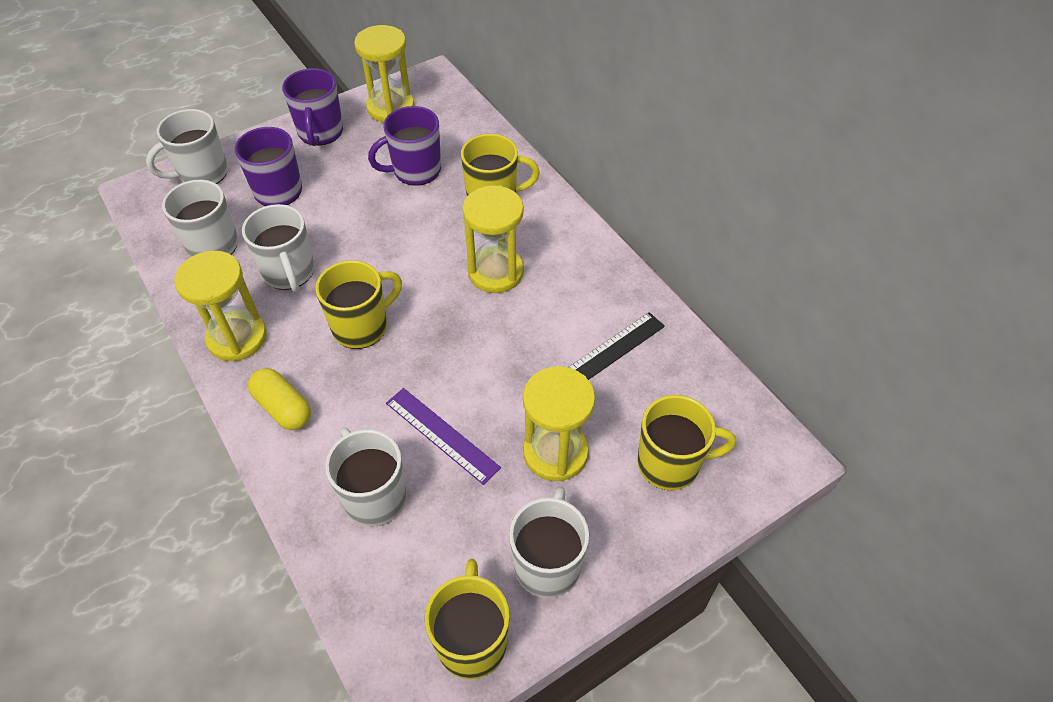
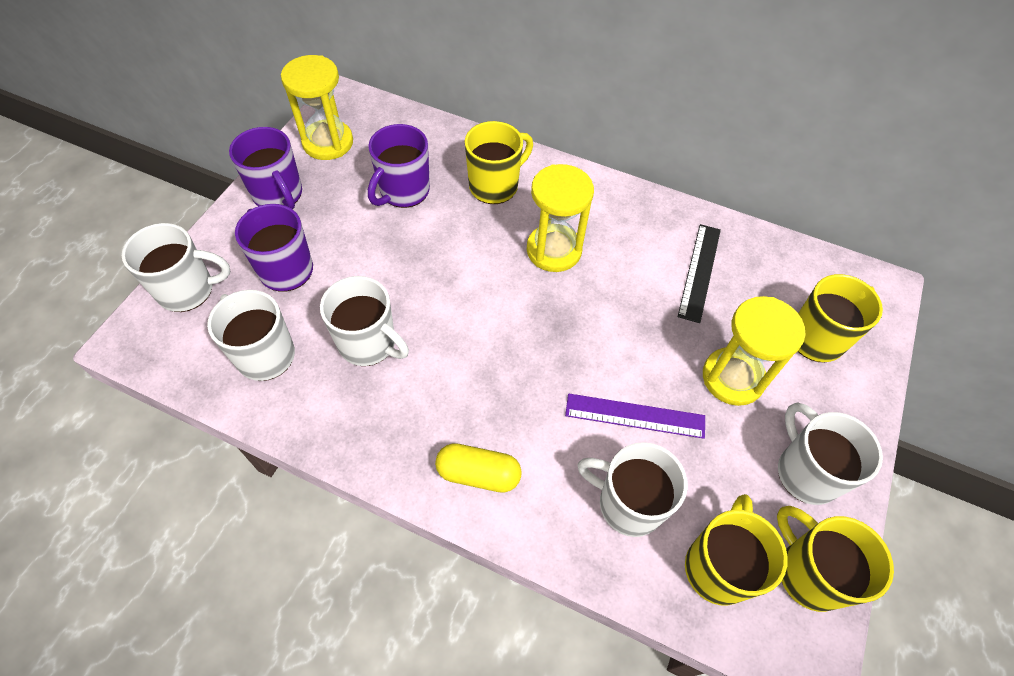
camera: 35 degrees left, 5 degrees up
white mug [146,109,228,184] -> white mug turned 120 degrees counterclockwise [122,223,230,312]
yellow hourglass [174,251,267,361] -> none
yellow mug [315,260,402,349] -> yellow mug moved to [685,494,788,605]

